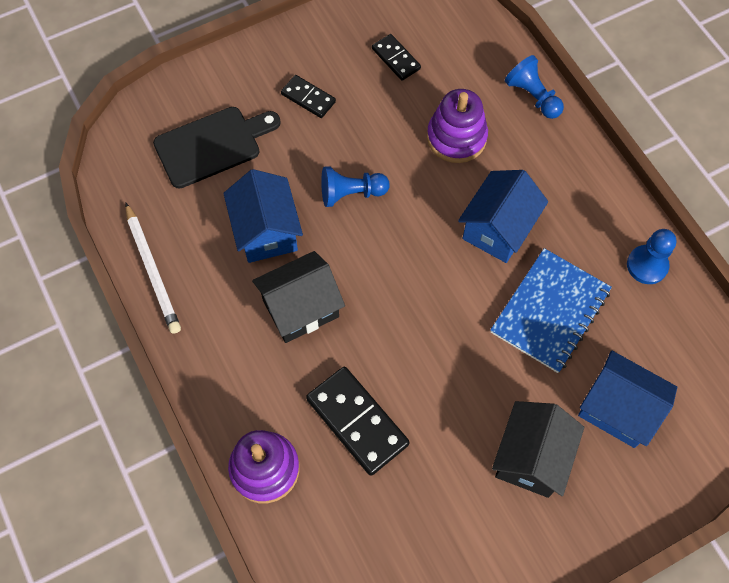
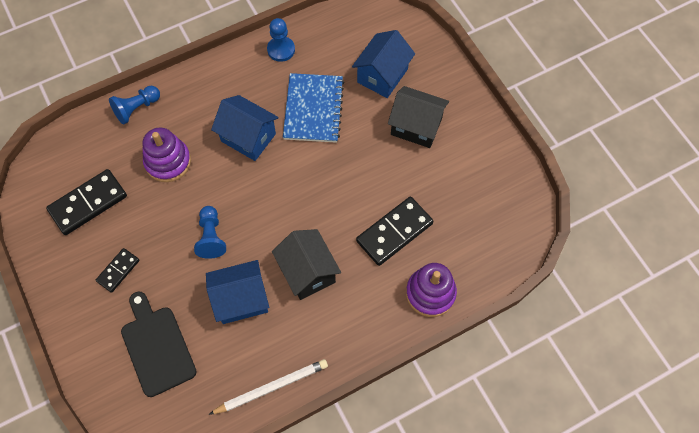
camera: 90 degrees left, 0 degrees up
black domino [372,34,421,81] -> black domino [46,169,127,235], size x1.75
blue notebook [490,248,612,373] -> blue notebook turned 60 degrees clockwise [283,73,344,143]

